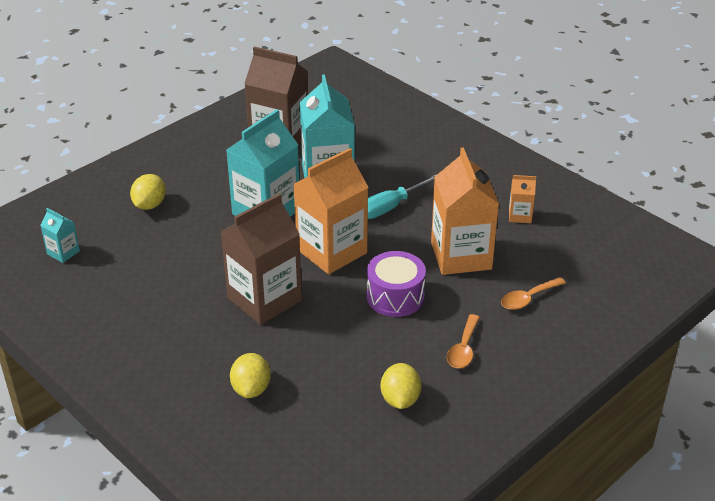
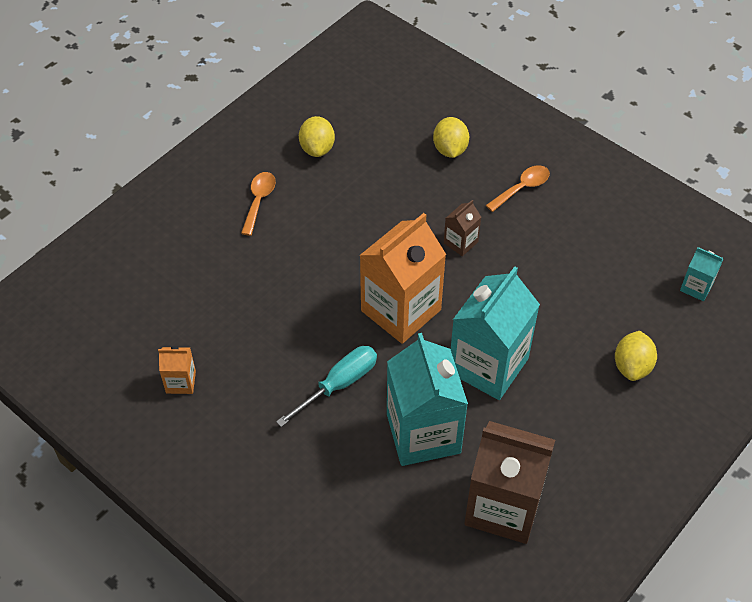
camera: 175 degrees right, 15 degrees up
brown carton [221,193,302,325] -> brown carton [444,200,481,256], size x0.45
purple drum [367,251,426,317] -> none
orange carton [431,147,499,275] -> none
orange spoon [501,277,566,310] -> orange spoon moved to [486,165,550,212]

